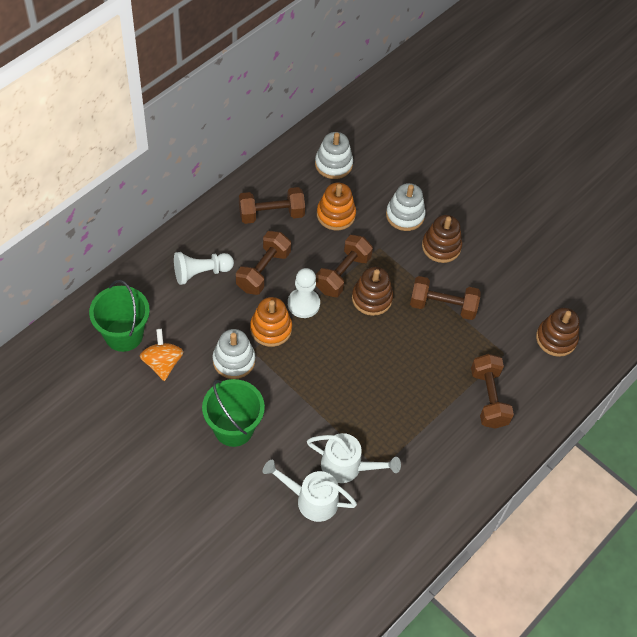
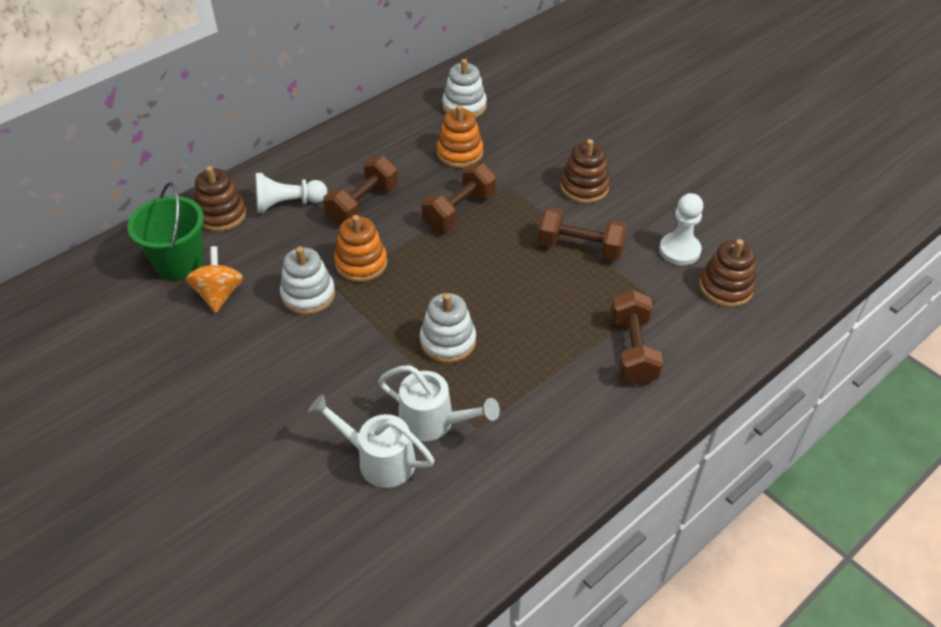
camera: 10 degrees right, 10 degrees down
green bucket [202,379,265,447] -> none
brown dumbbell [239,187,305,224] -> none
white pawn [288,268,320,318] -> white pawn moved to [659,193,703,265]
brown stacking toy [352,267,393,316] -> brown stacking toy moved to [194,166,247,232]
white stacking toy [386,183,426,231] -> white stacking toy moved to [420,293,476,363]

